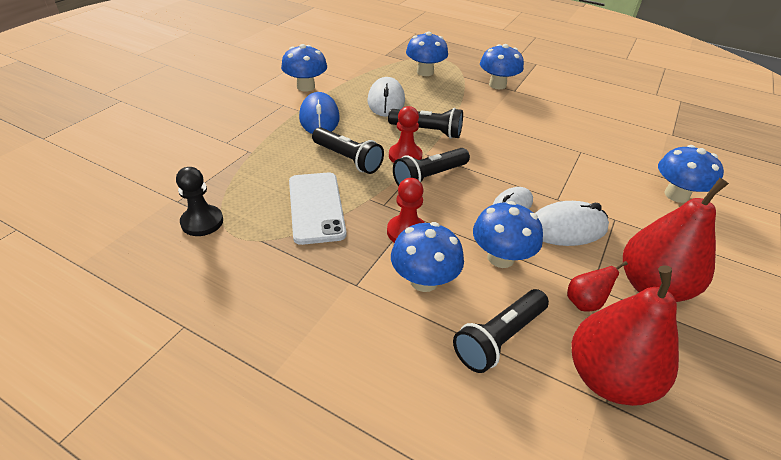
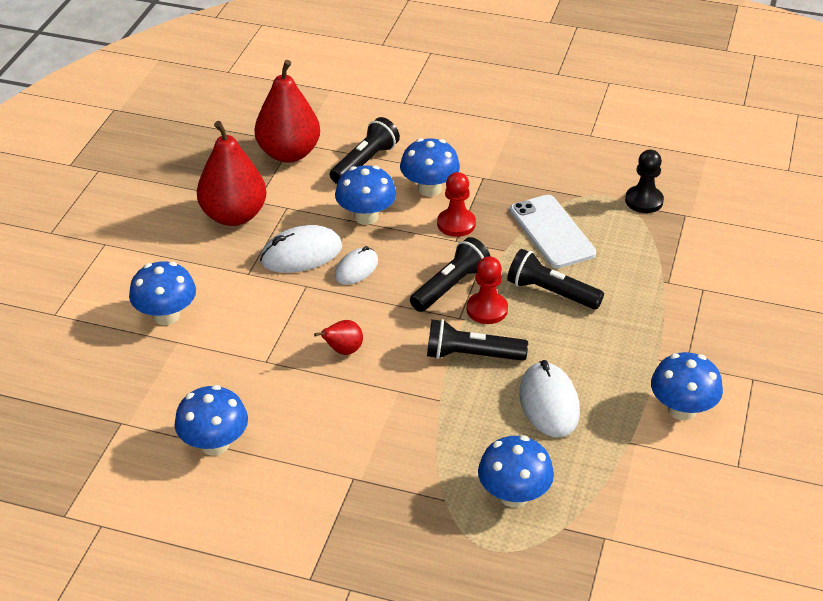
camera: 170 degrees right, 0 degrees up
blue mouse [299,92,340,134] -> none
blue mushroom [480,44,524,89] -> blue mushroom moved to [175,385,248,456]
red pear [567,261,628,311] -> red pear moved to [314,320,363,355]

